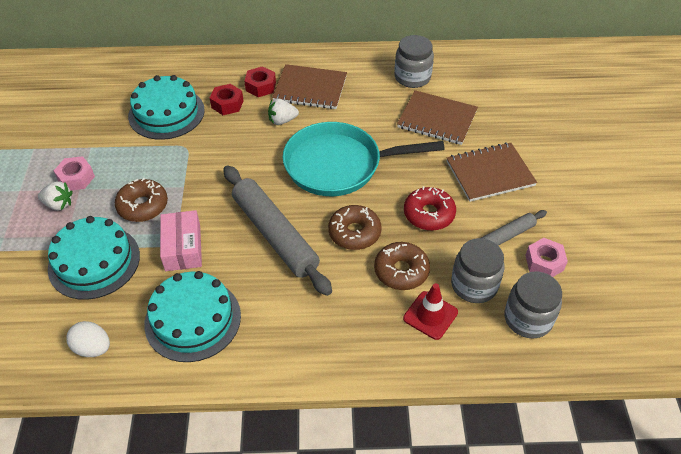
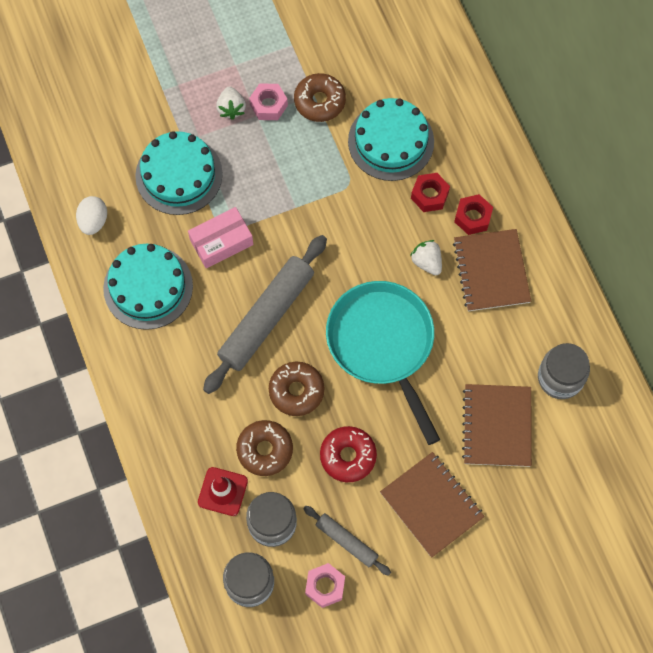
camera: 70 degrees right, 20 degrees up
brown donut [115,178,168,222] -> brown donut moved to [294,73,346,122]

